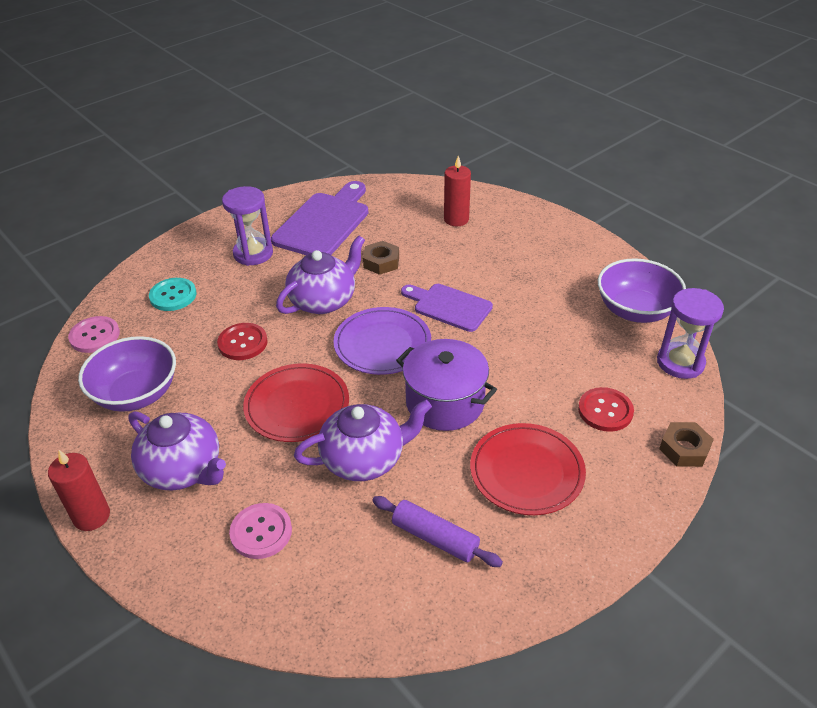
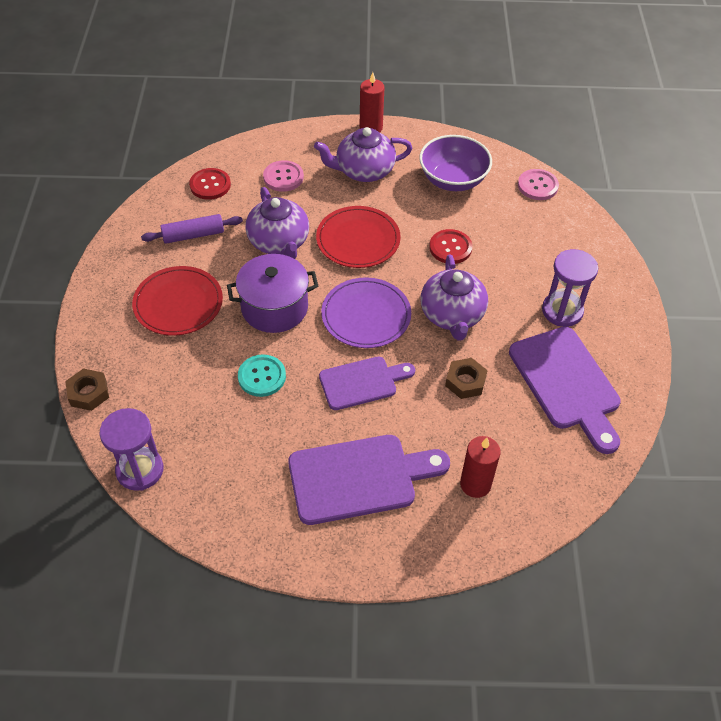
camera: 130 degrees right, 10 degrees up
turquoise button [149,278,196,311] -> turquoise button moved to [238,354,286,397]
purple teapot [294,400,432,481] -> purple teapot turned 45 degrees counterclockwise [245,187,309,259]
red button [578,387,634,432] -> red button moved to [189,168,231,200]
purple bowl [598,258,686,323] -> none
none -> purple cutting board [288,435,450,525]

